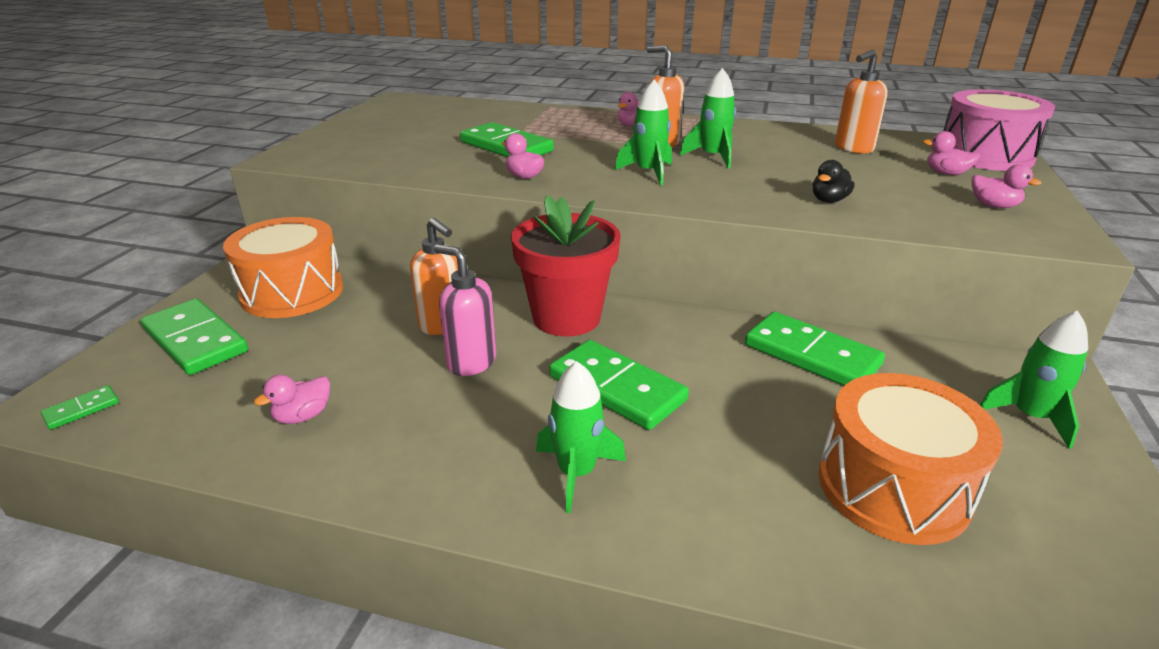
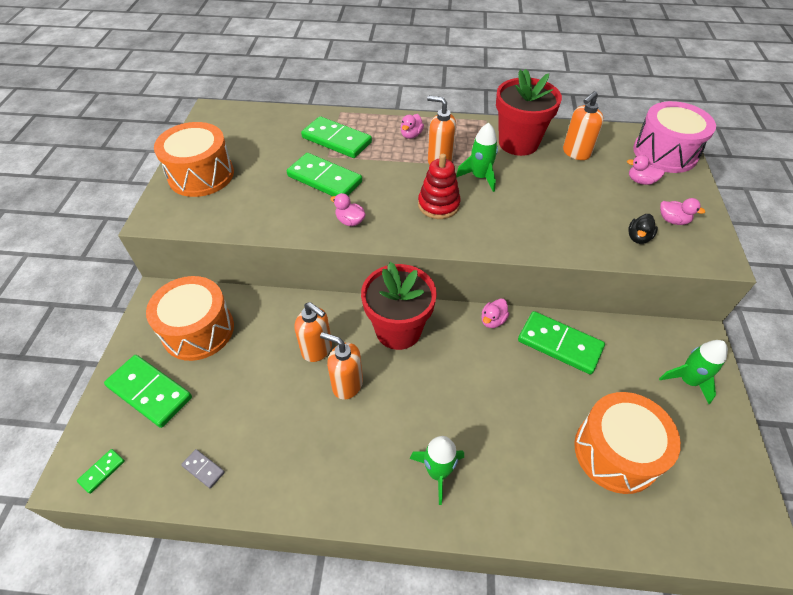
camera: 10 degrees left, 20 degrees up
pink duck [254,375,330,424] -> pink duck moved to [481,298,509,328]
pink soap dispenser [434,244,496,376] -> orange soap dispenser [320,332,363,400]
green domino [549,340,689,430] -> green domino moved to [301,116,372,158]
green rocket [615,79,672,186] -> red stacking toy [418,154,461,219]
black duck [813,160,855,203] -> black duck moved to [628,214,658,244]
none -> orange drum [154,122,234,197]
none -> grey domino [181,449,225,488]
none -> red flower pot [496,69,562,156]

